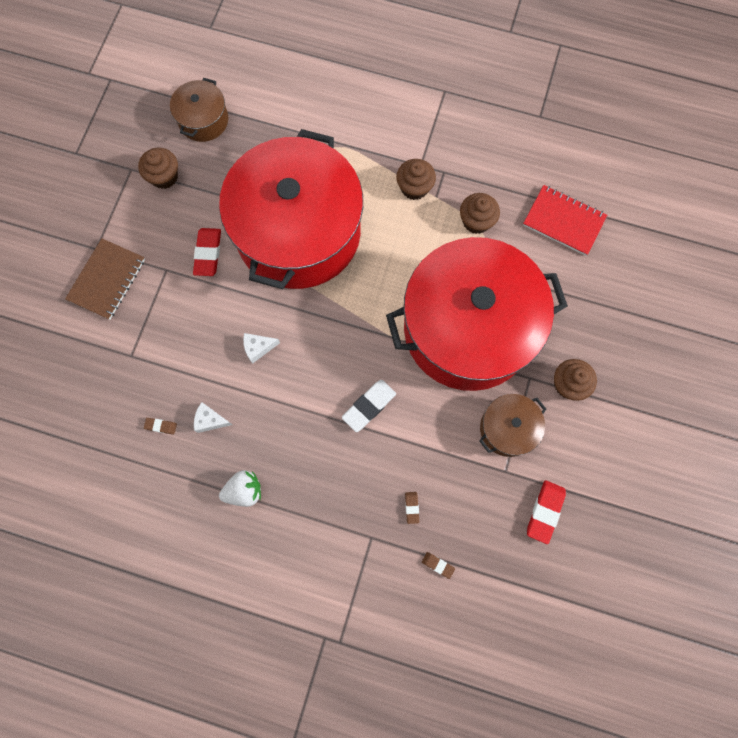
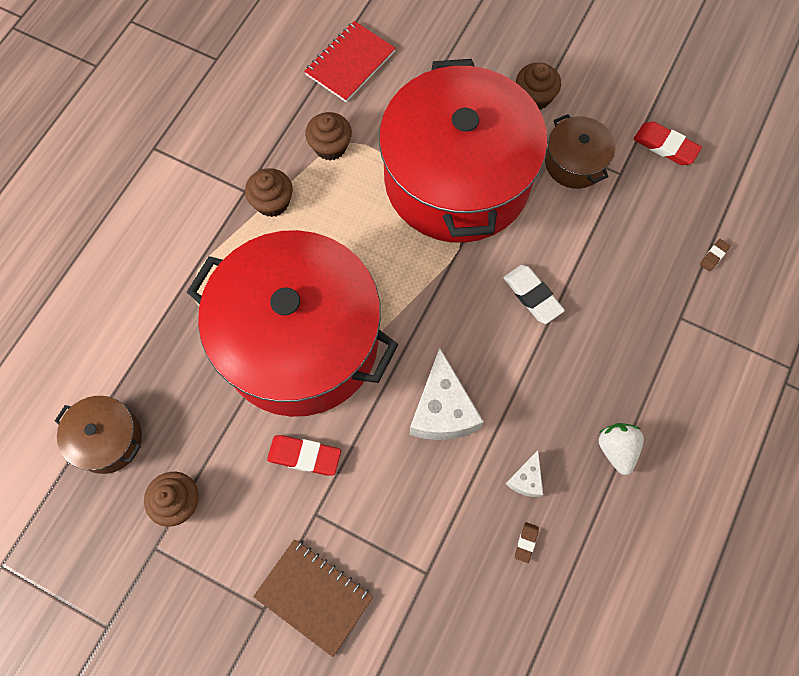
camera: 80 degrees left, 5 degrees down
white cheese [243,333,280,364] -> white cheese [410,348,484,440], size x1.99
brown eraser [405,492,419,524] -> none

